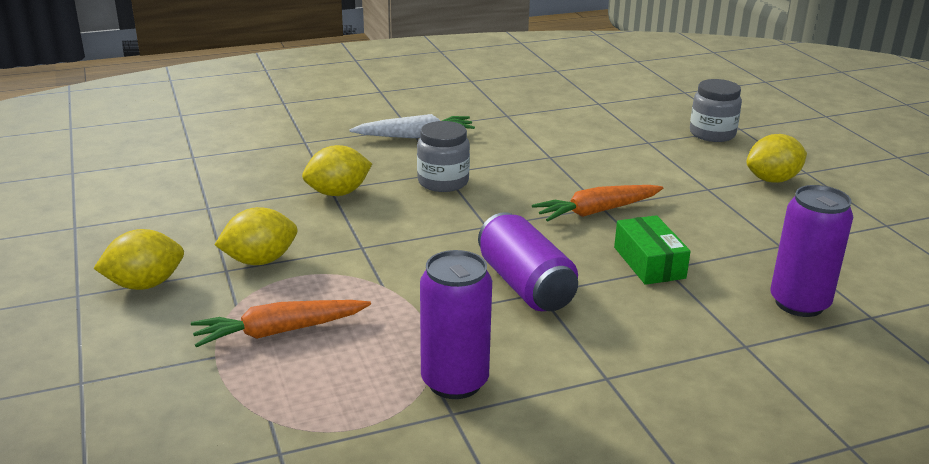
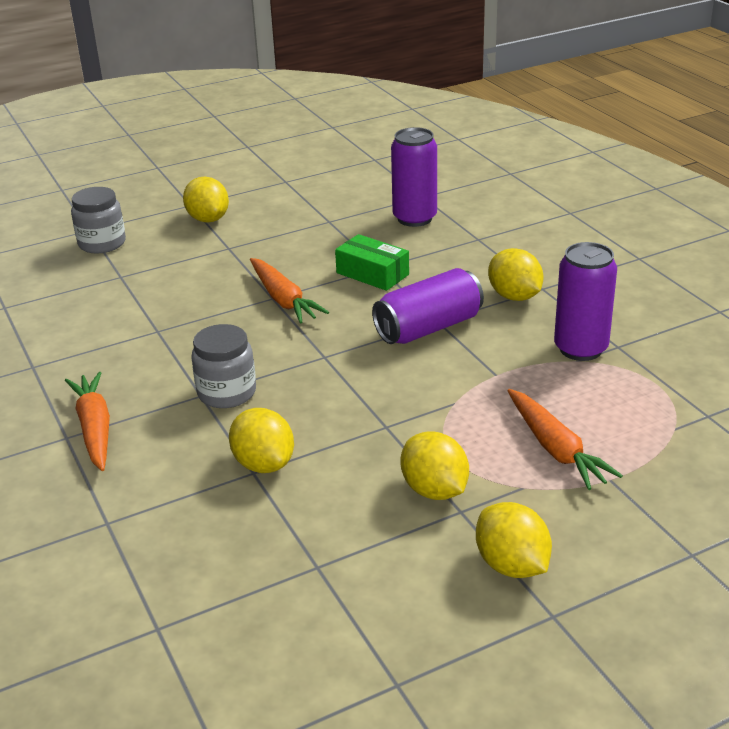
camera: 95 degrees left, 5 degrees up
white carrot [349,114,475,138] -> orange carrot [65,372,110,471]
green box [614,215,691,285] -> green box turned 60 degrees clockwise [335,234,409,291]
none -> yellow lemon [488,248,544,301]

